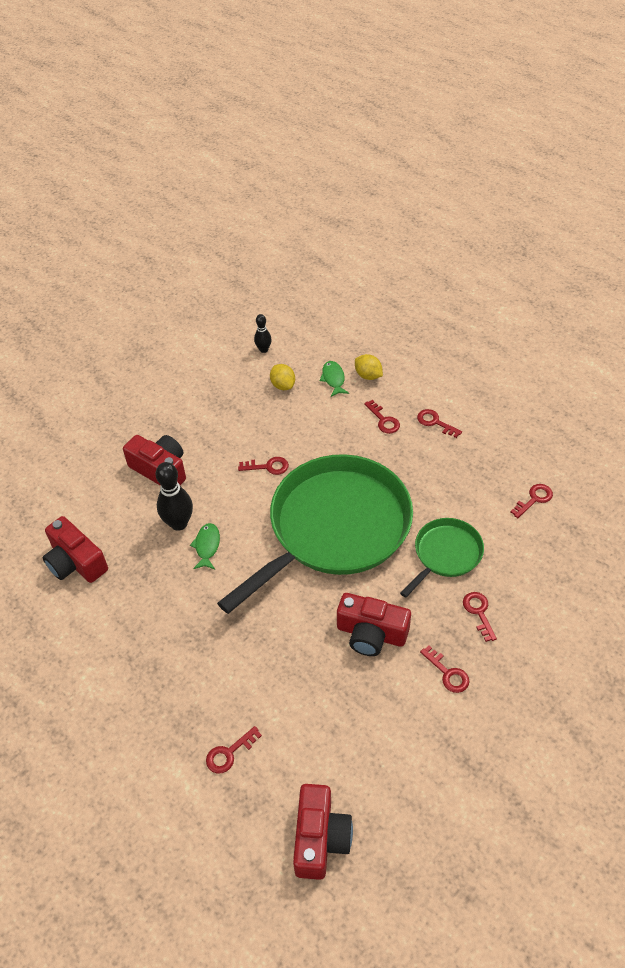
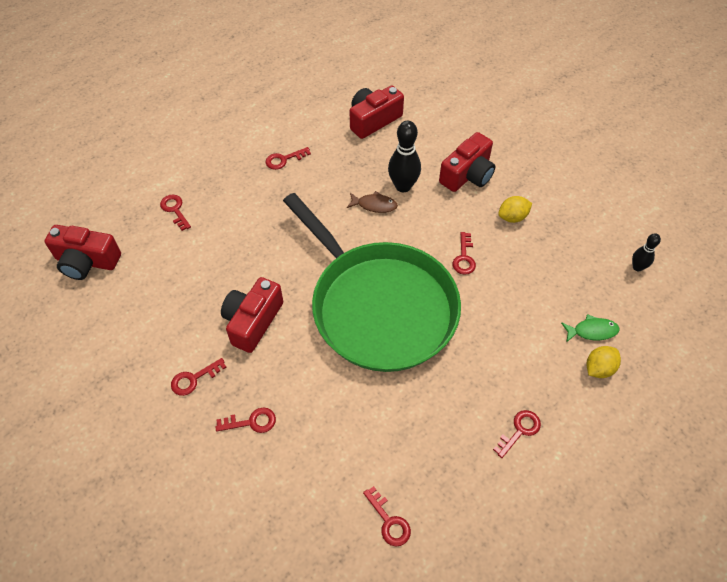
camera: 95 degrees right, 5 degrees up
green fish [190,523,220,569] -> brown fish [347,191,398,213]
yellow lemon [270,364,295,390] -> yellow lemon moved to [498,196,532,223]
red key [364,400,400,434] -> red key moved to [265,147,311,170]
green pan [400,518,484,598] -> none

